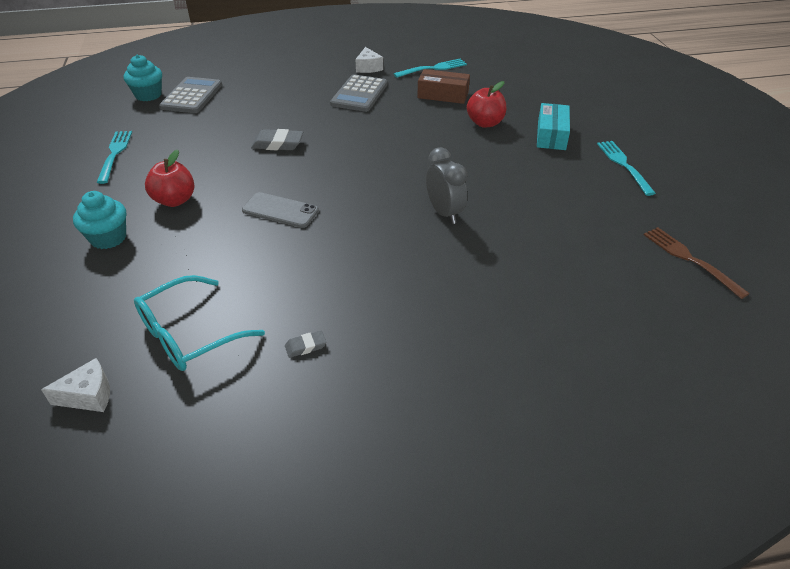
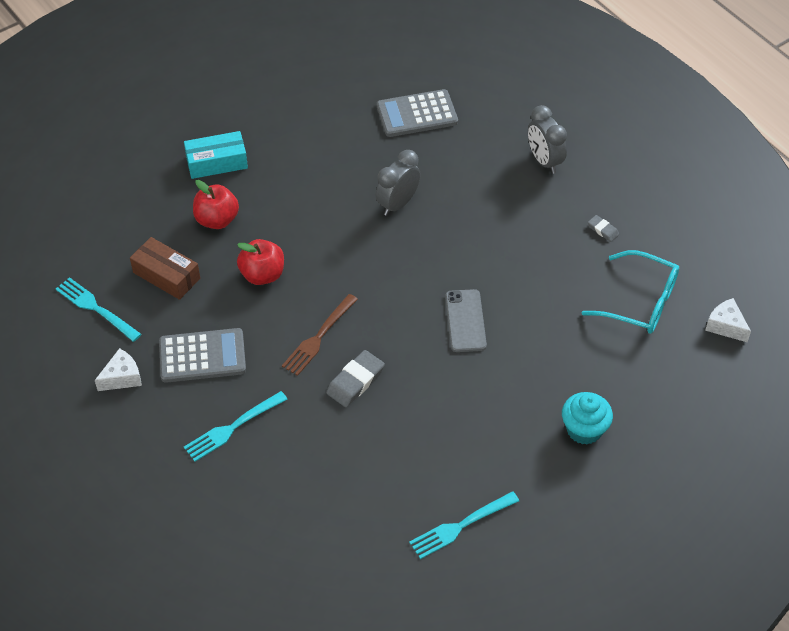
camera: 115 degrees left, 10 degrees up
turquoise cupcake [124,55,162,101] -> none
red apple [145,150,194,207] -> red apple moved to [237,239,284,285]
grey calculator [159,77,222,113] -> grey calculator moved to [377,89,458,137]
grey eraser [251,129,303,150] -> grey eraser turned 60 degrees clockwise [326,350,385,407]
brown box [417,69,470,104] -> brown box turned 45 degrees counterclockwise [130,237,200,300]
turquoise fork [597,141,656,196] -> turquoise fork moved to [184,391,287,462]
brown fork [644,227,750,299] -> brown fork moved to [282,294,358,376]
none -> grey clock [528,105,567,174]

